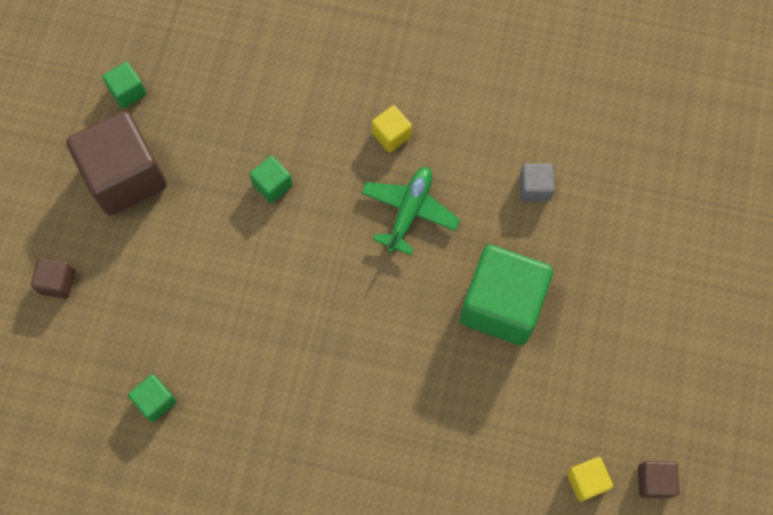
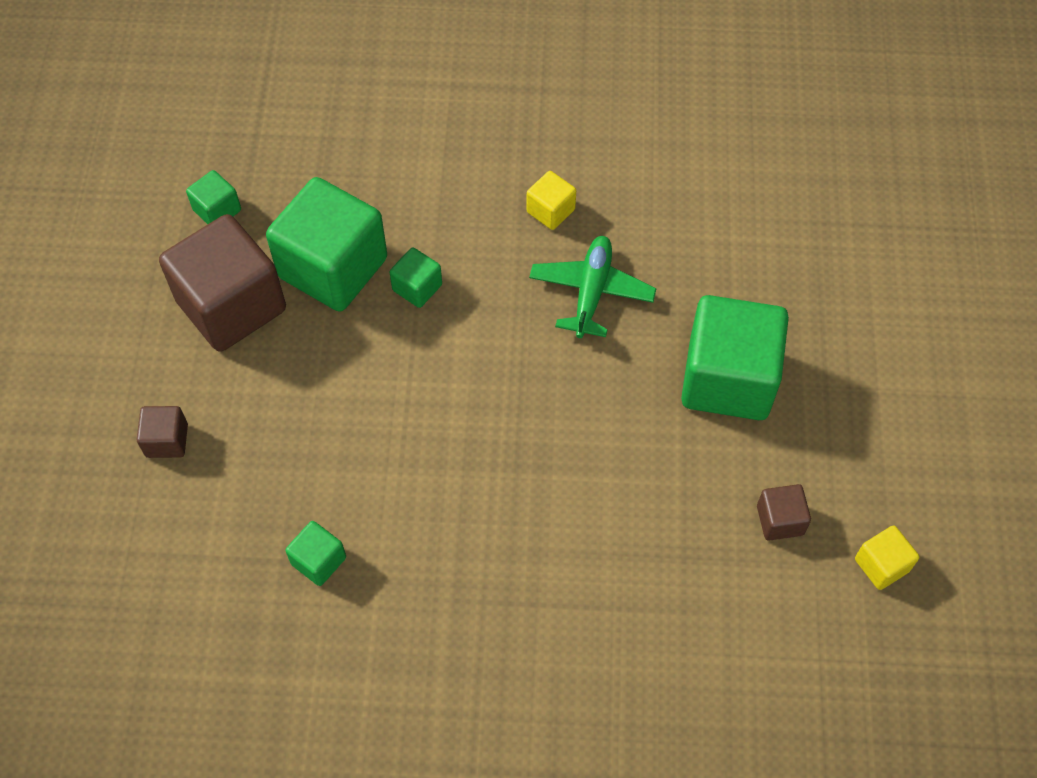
camera: 10 degrees left, 10 degrees down
grey cube [520,163,555,202] -> none
brown cube [638,461,679,498] -> brown cube moved to [757,484,811,541]
none -> green cube [266,177,387,312]

